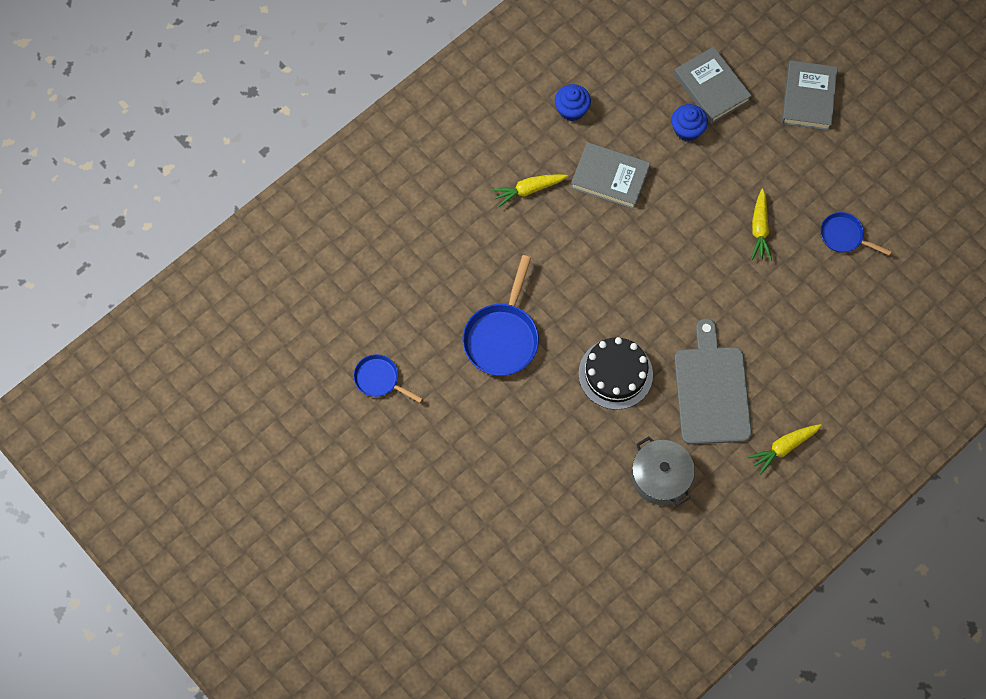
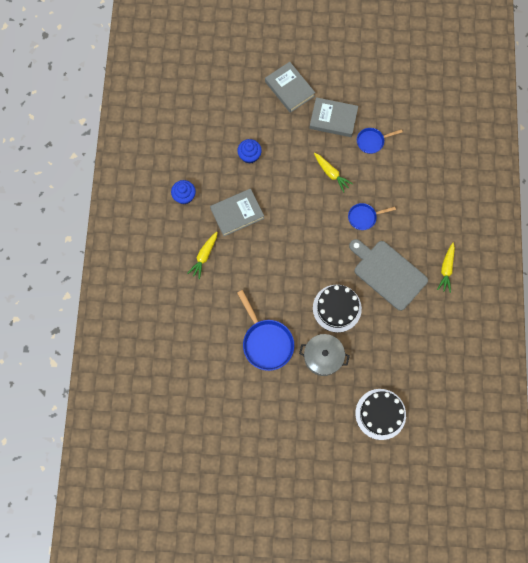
camera: 45 degrees left, 5 degrees up
blue pan [354,354,423,403] -> blue pan moved to [348,203,396,230]
grey pot [632,437,695,506] -> grey pot moved to [299,334,350,376]
grey book [674,47,752,124] -> grey book moved to [309,97,358,137]
none -> black cake [355,389,406,440]

